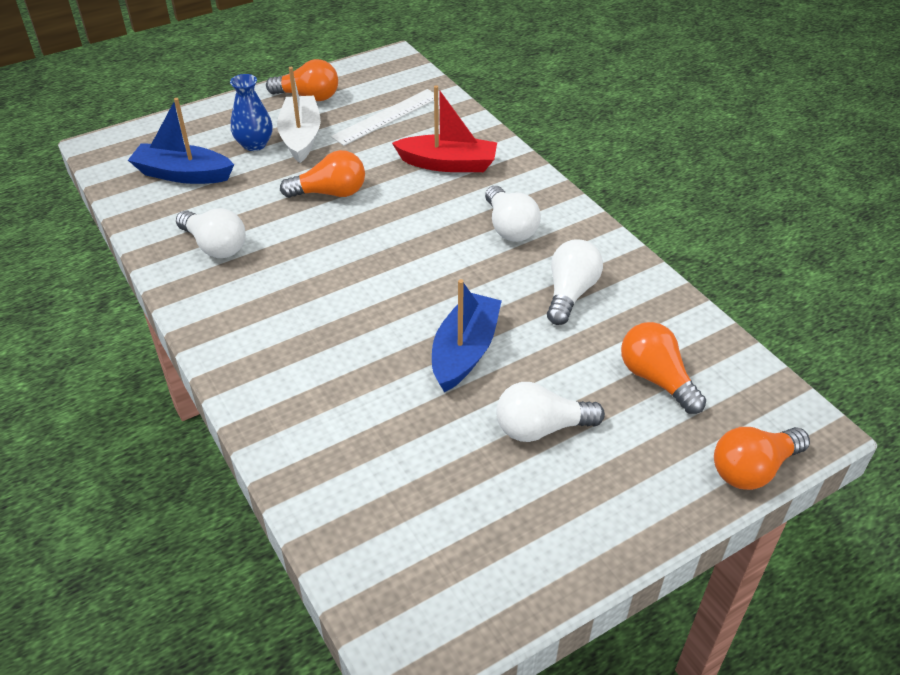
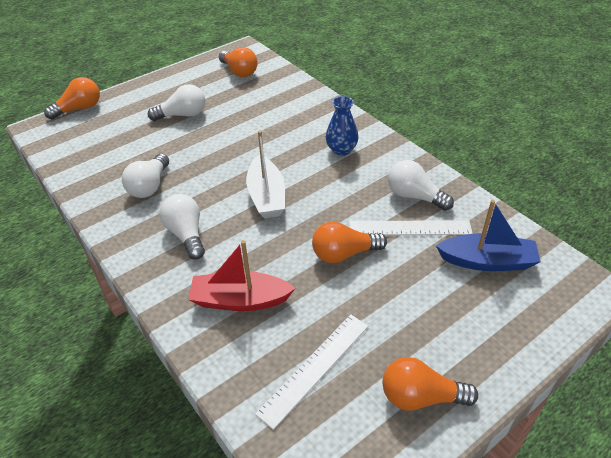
camera: 175 degrees right, 0 degrees up
blue vase [230,74,273,151] -> blue vase moved to [326,96,359,156]
white boat [277,67,321,163] -> white boat moved to [246,131,285,218]
blue boat [432,279,502,392] -> none
orange light bulb [621,322,706,414] -> orange light bulb moved to [219,47,257,77]
none -> white ruler [349,220,473,235]

